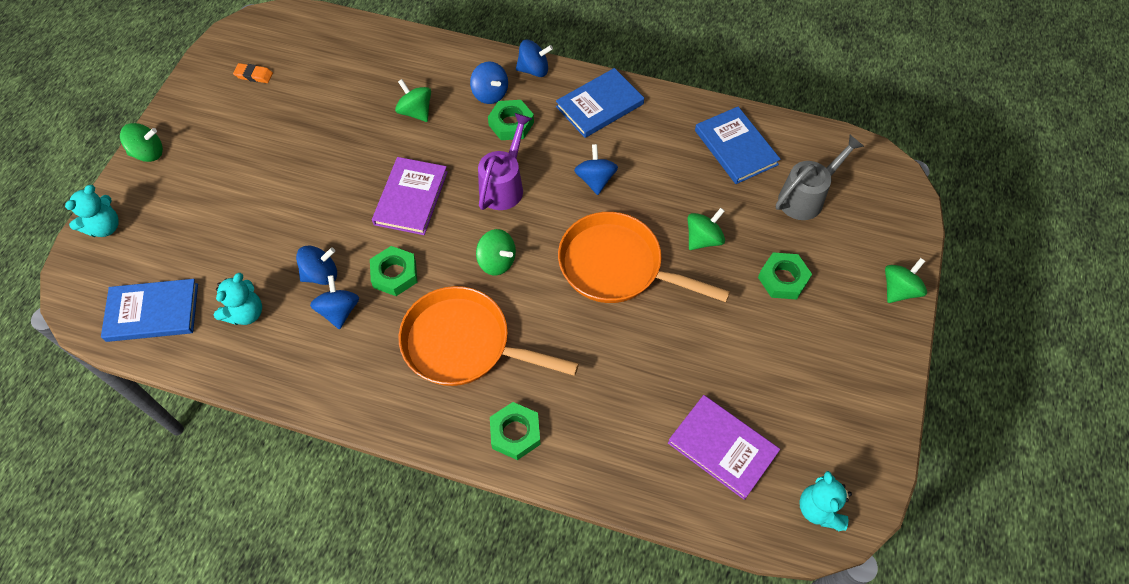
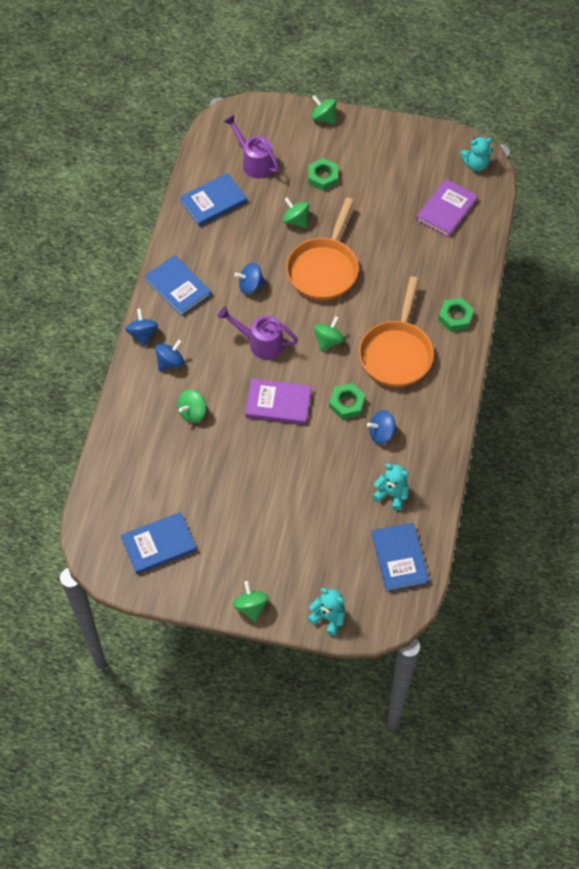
camera: 95 degrees left, 0 degrees up
orange eraser [233,63,273,83] -> blue book [121,512,197,574]
blue spinning top [296,246,337,285] -> none
green nut [488,100,534,140] -> none
grey watering can [776,135,864,220] -> purple watering can [223,115,279,179]

